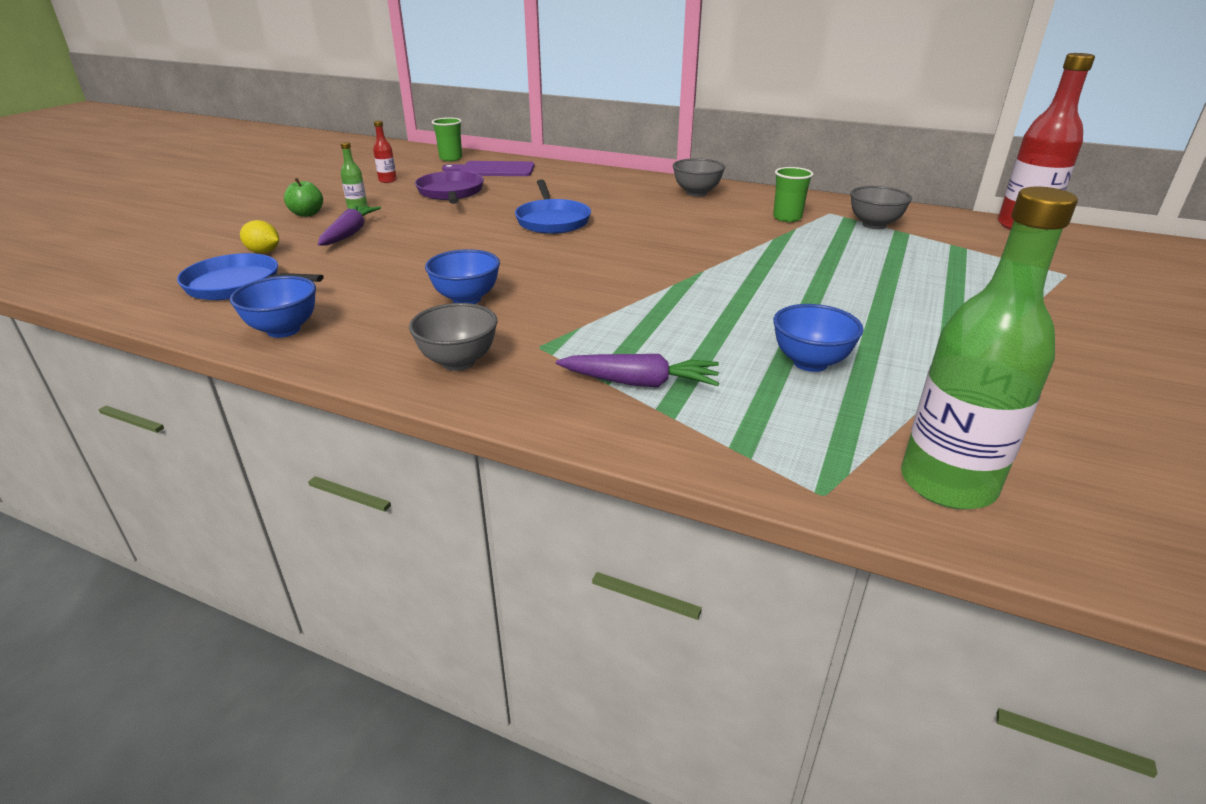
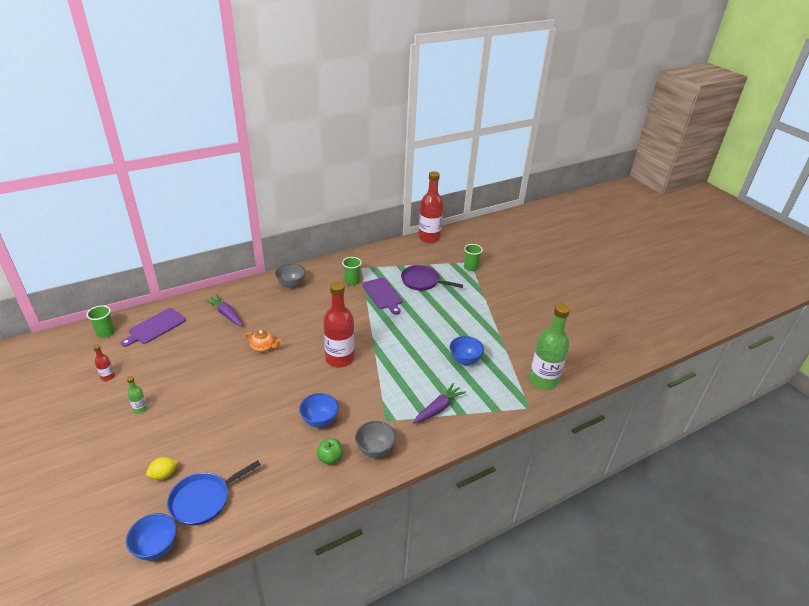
camera: 55 degrees left, 5 degrees up
blue bowl [230,276,316,338] -> blue bowl moved to [126,513,177,560]
green apple [284,178,323,217] -> green apple moved to [317,438,343,465]
purple carrot [318,205,381,246] -> purple carrot moved to [204,295,243,326]
purple pan [415,171,484,204] -> purple pan moved to [401,265,463,291]
blue pan [515,180,591,234] -> orange teapot [245,330,281,352]
grey bowl [850,186,912,229] -> none
none -> red bottle [323,282,355,368]
none -> purple cutting board [362,277,403,315]
none -> green cup [464,244,483,271]

